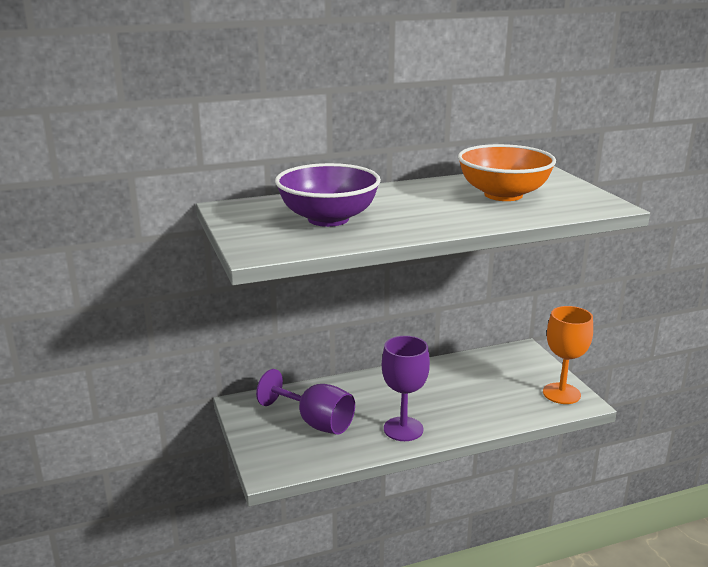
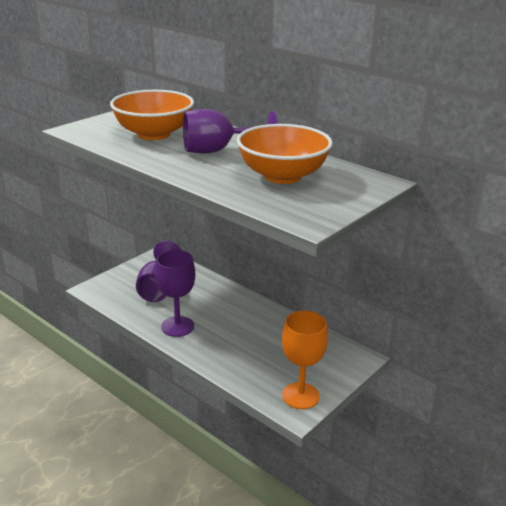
camera: 60 degrees right, 5 degrees up
purple bowl [275,163,381,227] -> orange bowl [110,90,194,140]
none -> purple goblet [183,109,278,153]

